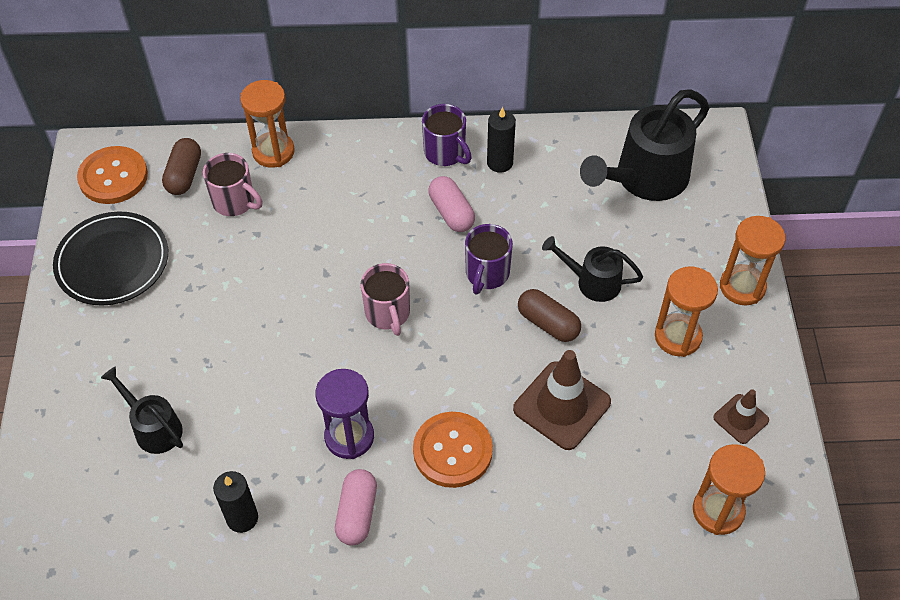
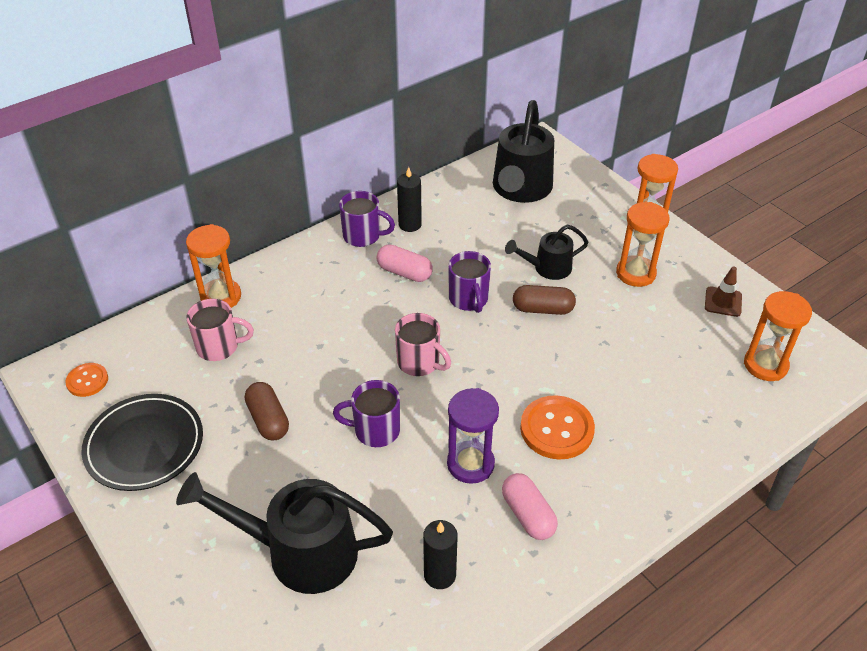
camera: 35 degrees left, 10 degrees down
orange button [77,146,148,204] -> orange button [65,363,108,397], size x0.58
black watering can [101,366,183,454] -> black watering can [176,472,393,594], size x1.80
brown capsule [162,138,201,195] -> brown capsule moved to [245,382,289,440]
brown traffic cone [513,350,611,450] -> none
none -> purple mug [333,380,400,447]

